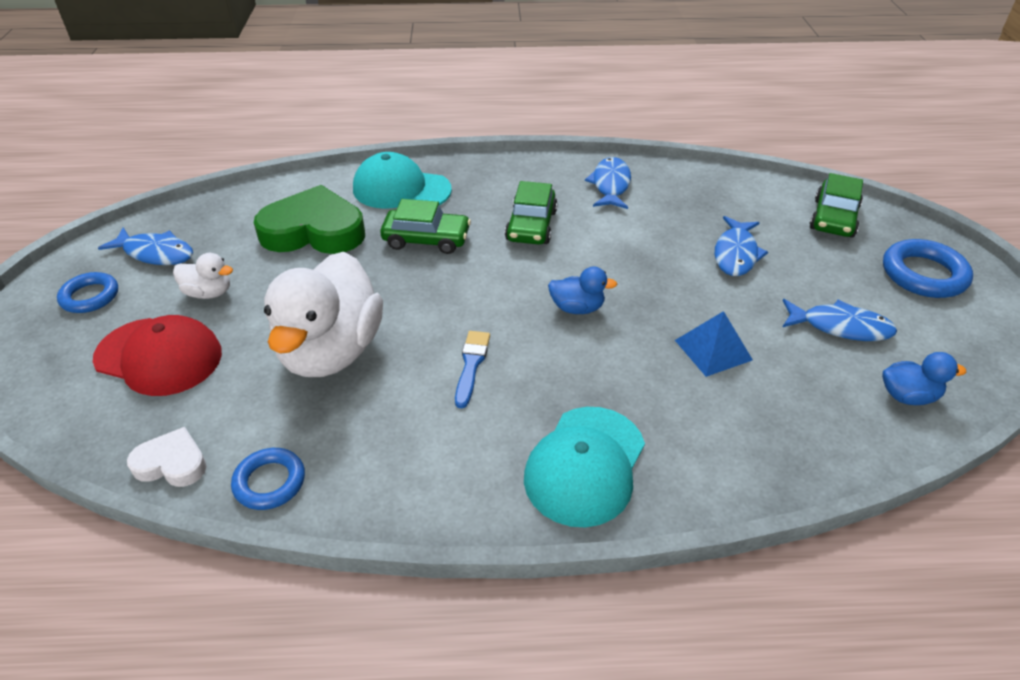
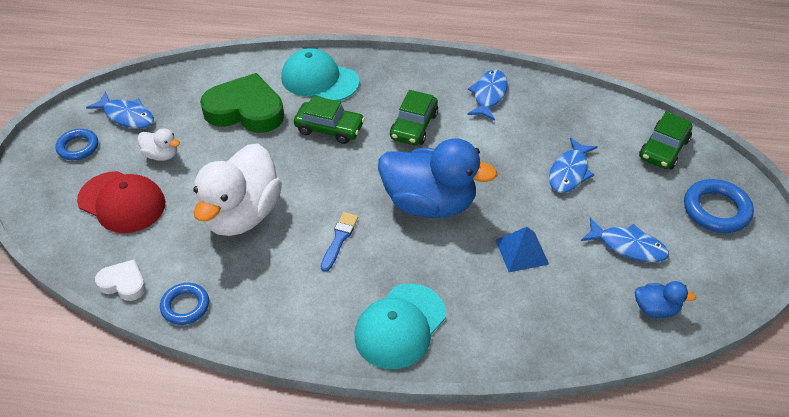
camera: 10 degrees right, 5 degrees up
blue duck [548,267,617,314] -> blue duck [378,138,497,218], size x2.27

